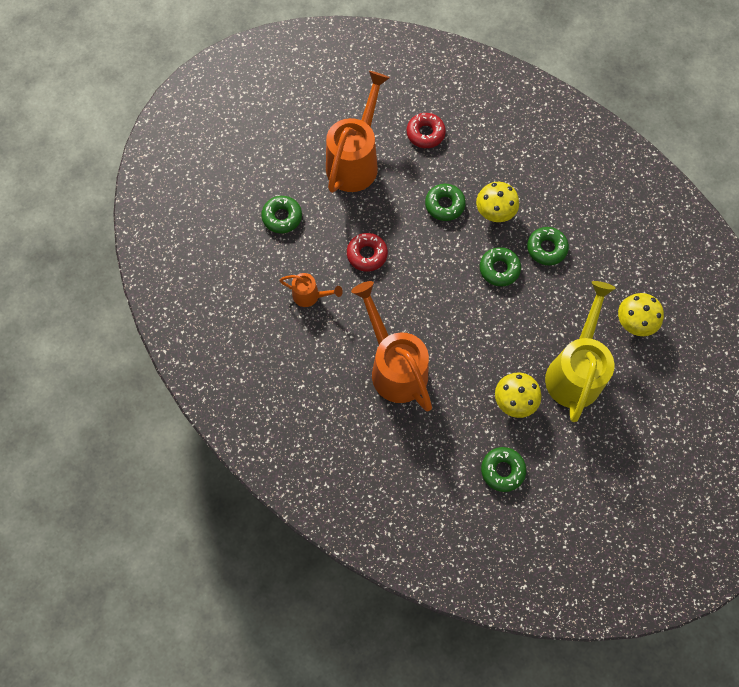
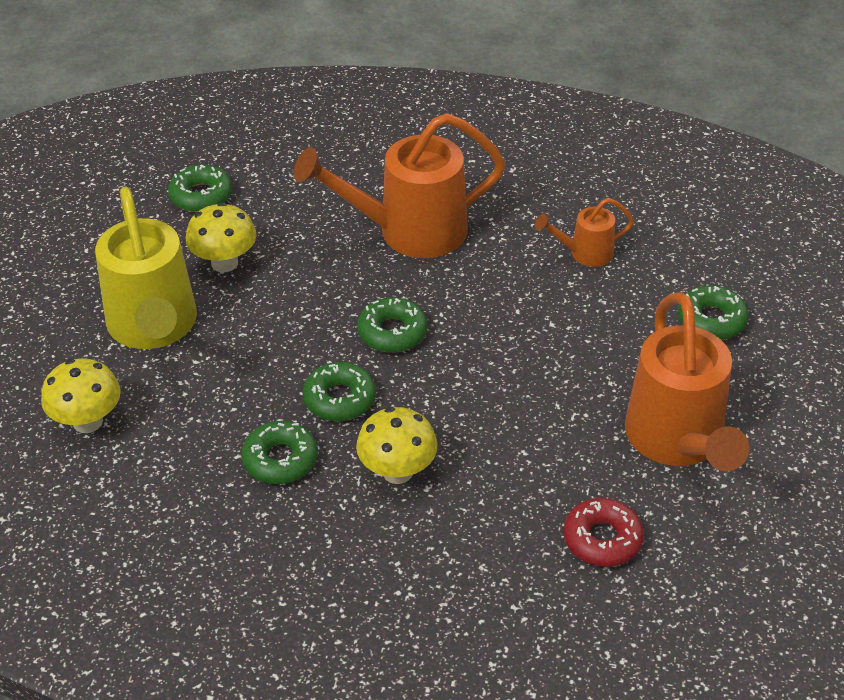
camera: 150 degrees right, 25 degrees down
red donut [347,233,388,272] -> none
orange watering can [351,281,432,411] -> orange watering can turned 135 degrees clockwise [294,113,505,258]
green donut [425,184,466,221] -> green donut moved to [357,297,427,353]

